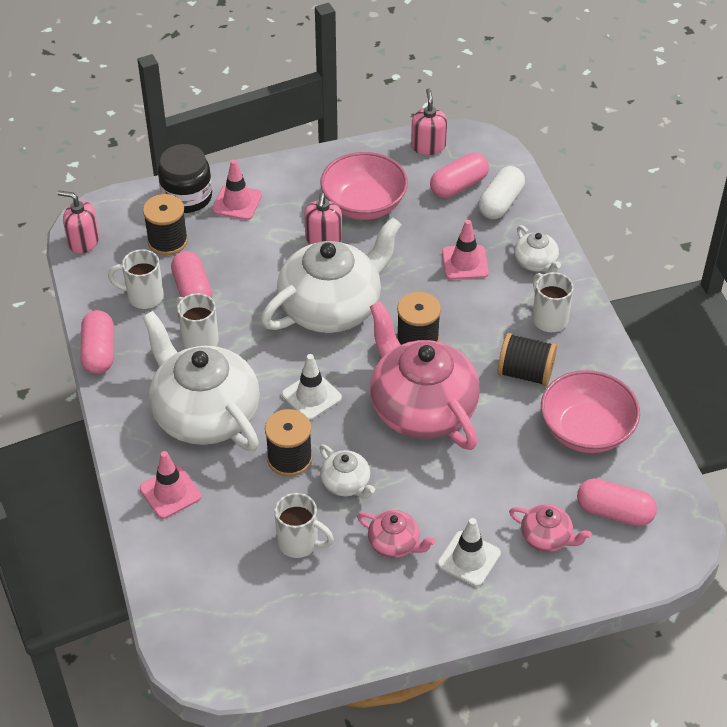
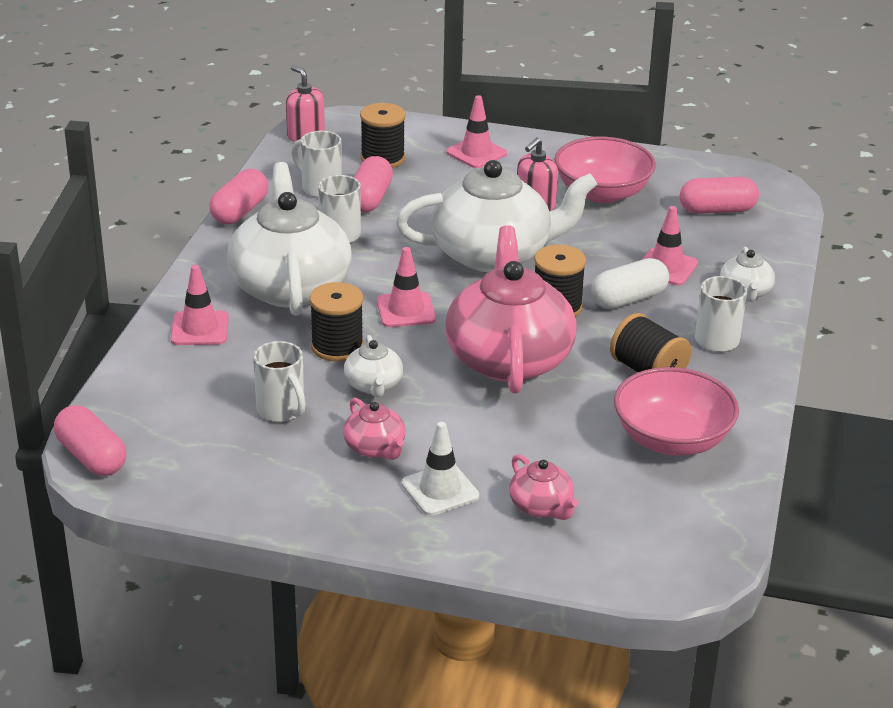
camera: 30 degrees right, 15 degrees down
black jar [158,144,212,213] -> none
white traffic cone [282,354,342,420] -> pink traffic cone [377,247,436,327]
pink soap dispenser [411,88,447,155] -> none
white capsule [479,166,525,219] -> white capsule moved to [591,258,669,309]
pink capsule [577,478,657,526] -> pink capsule moved to [54,405,126,476]

